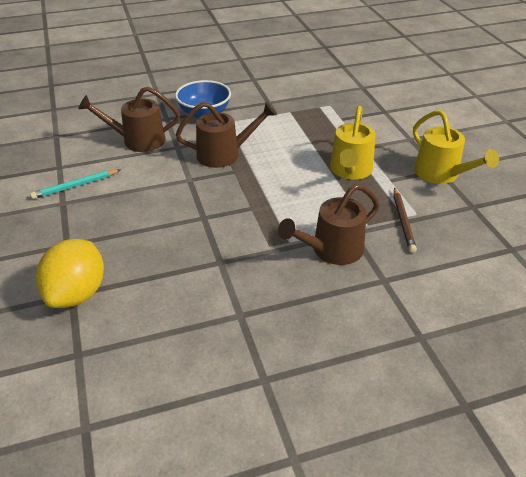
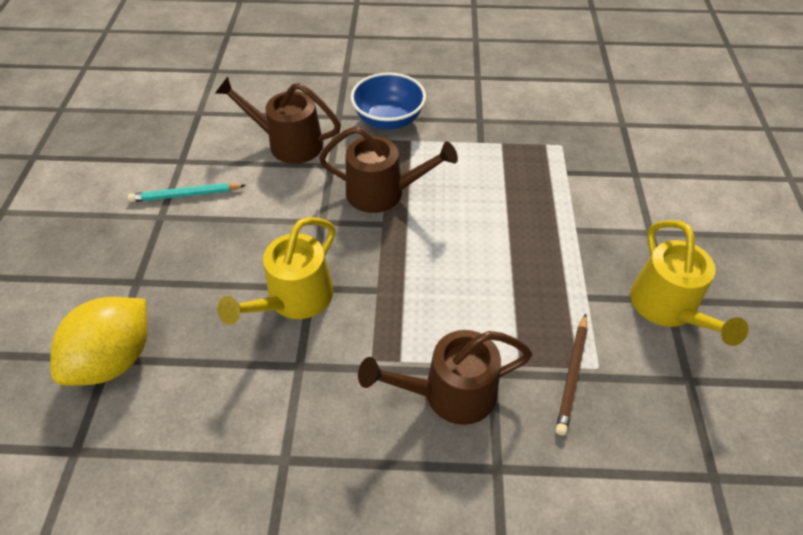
camera: 20 degrees right, 10 degrees up
yellow watering can [330,106,376,180] -> yellow watering can moved to [217,217,335,325]

